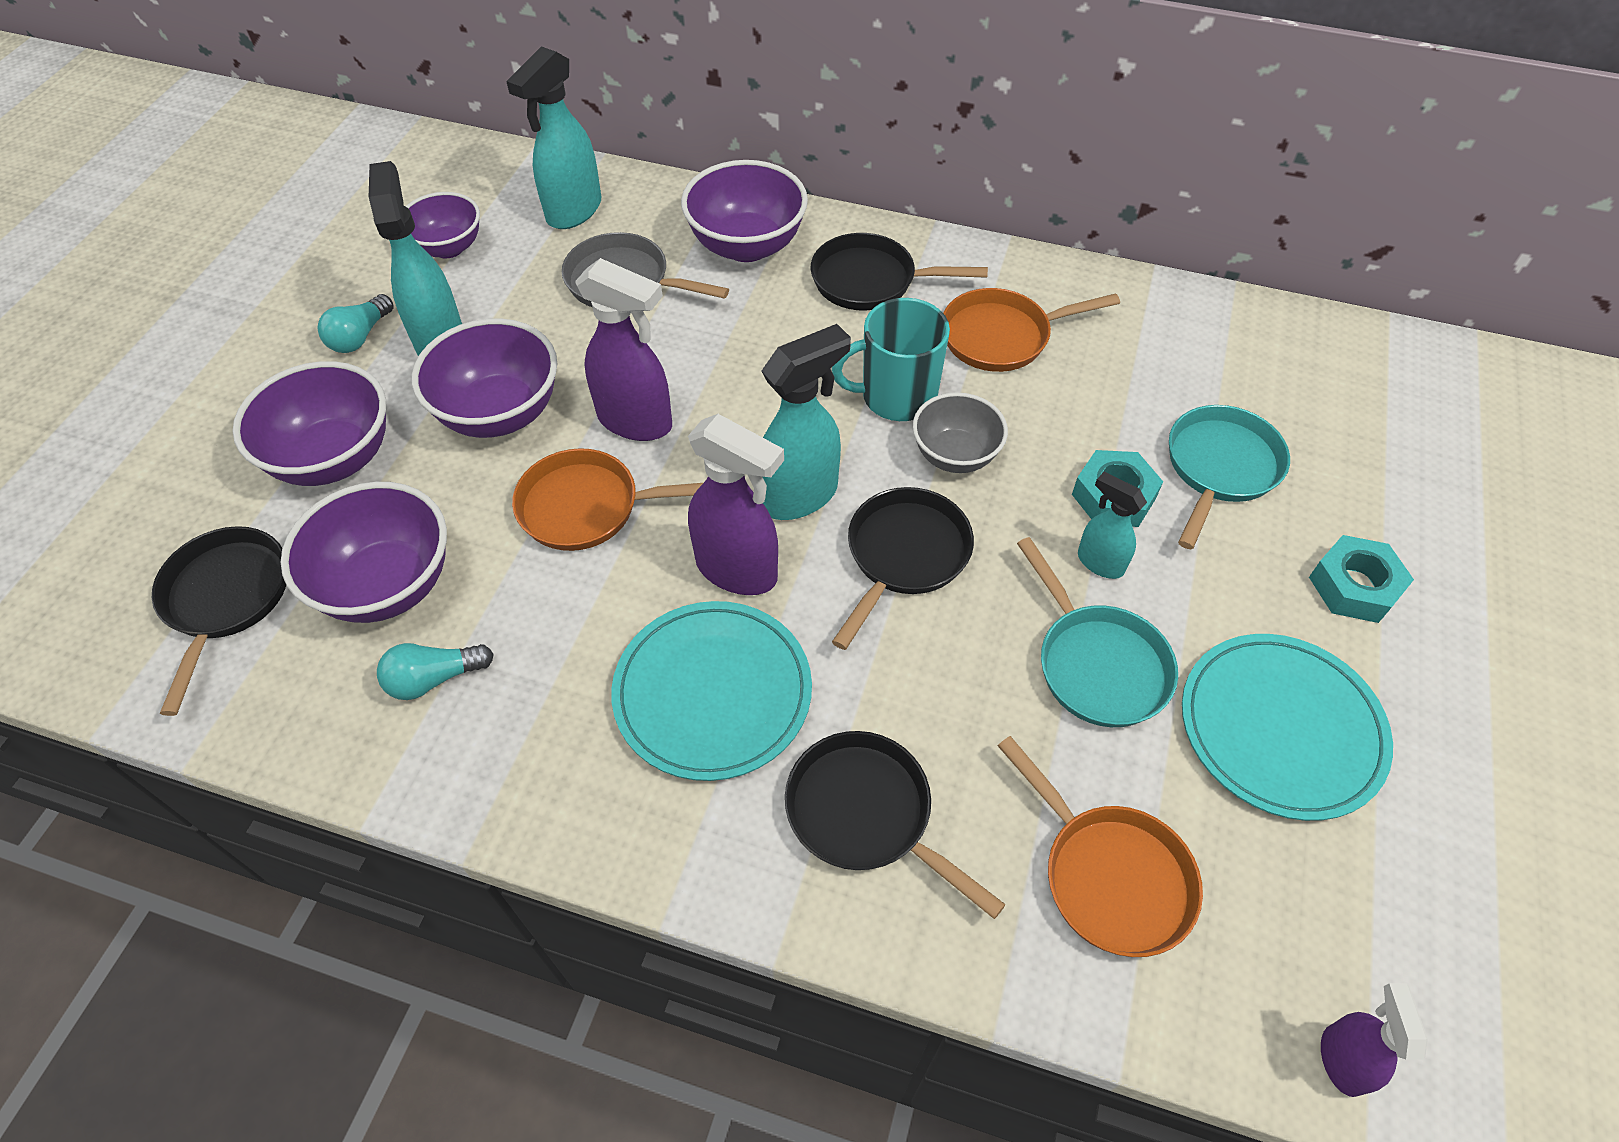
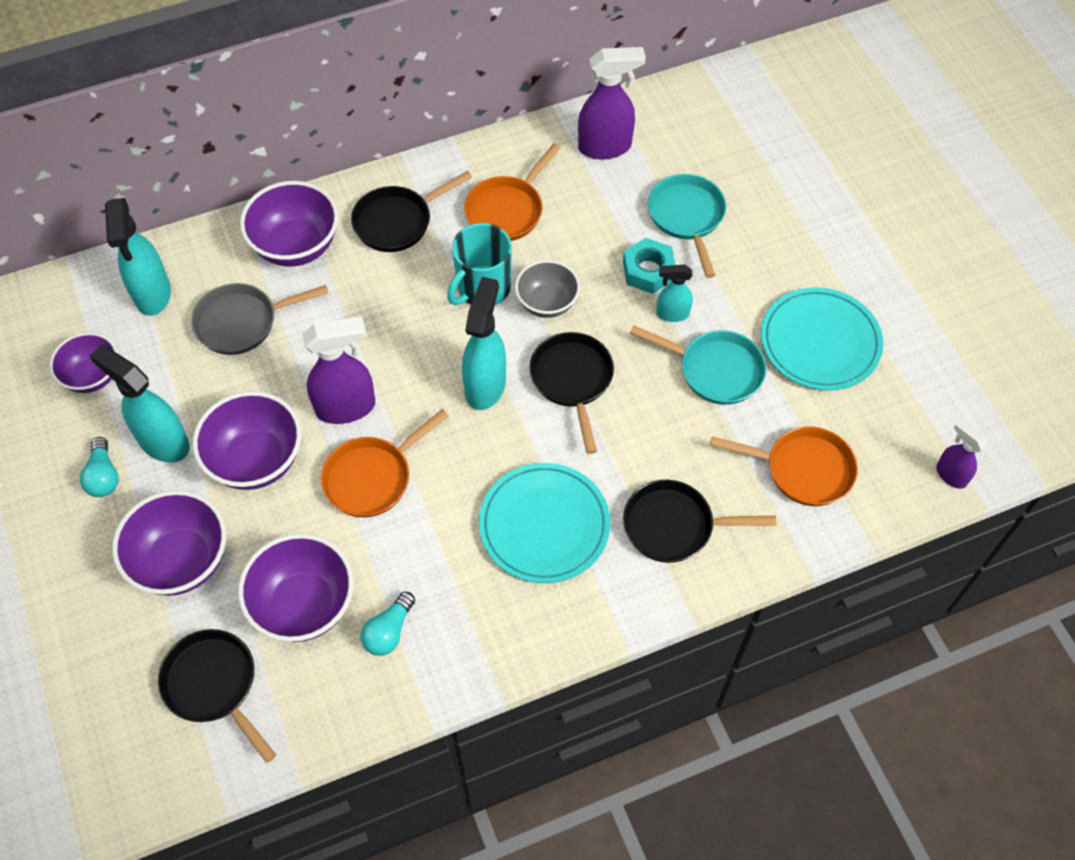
camera: 40 degrees left, 5 degrees up
purple spray bottle [688,414,784,595] -> purple spray bottle moved to [578,47,646,159]
turquoise nut [1309,535,1414,623] -> none

